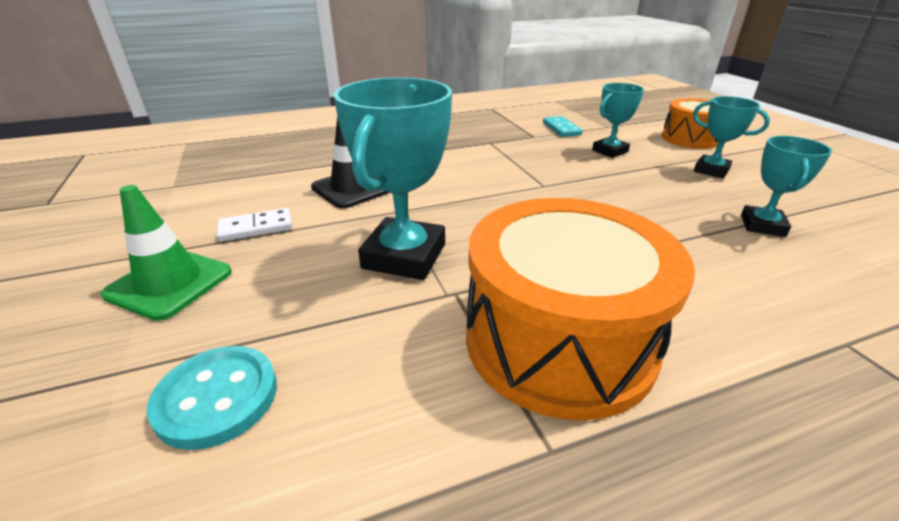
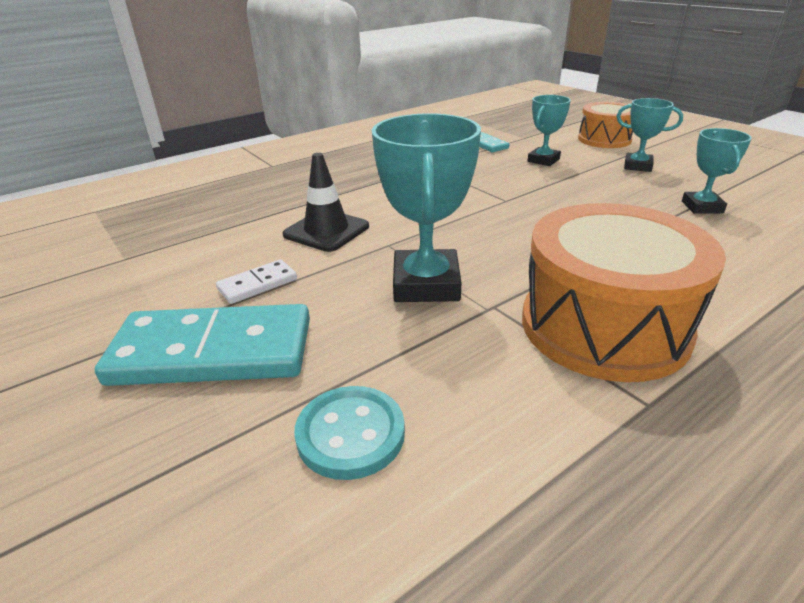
camera: 15 degrees left, 0 degrees up
green traffic cone [101,185,232,321] -> turquoise domino [94,304,310,386]

